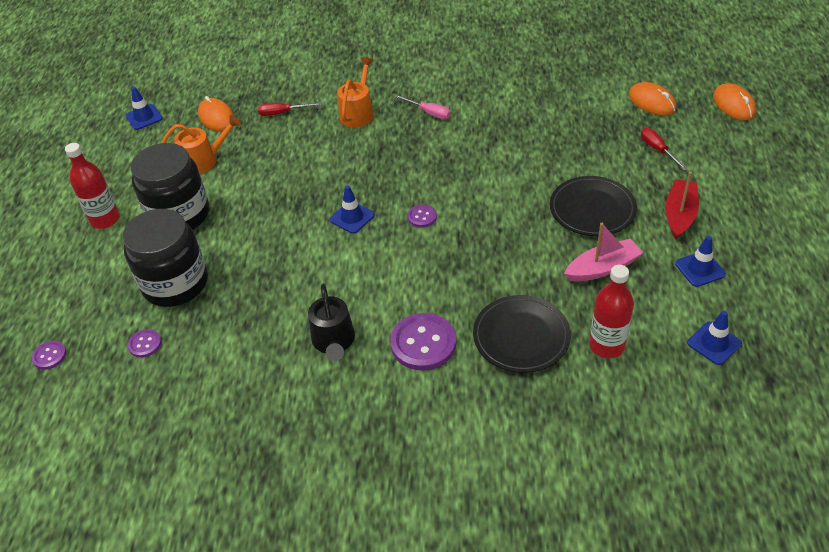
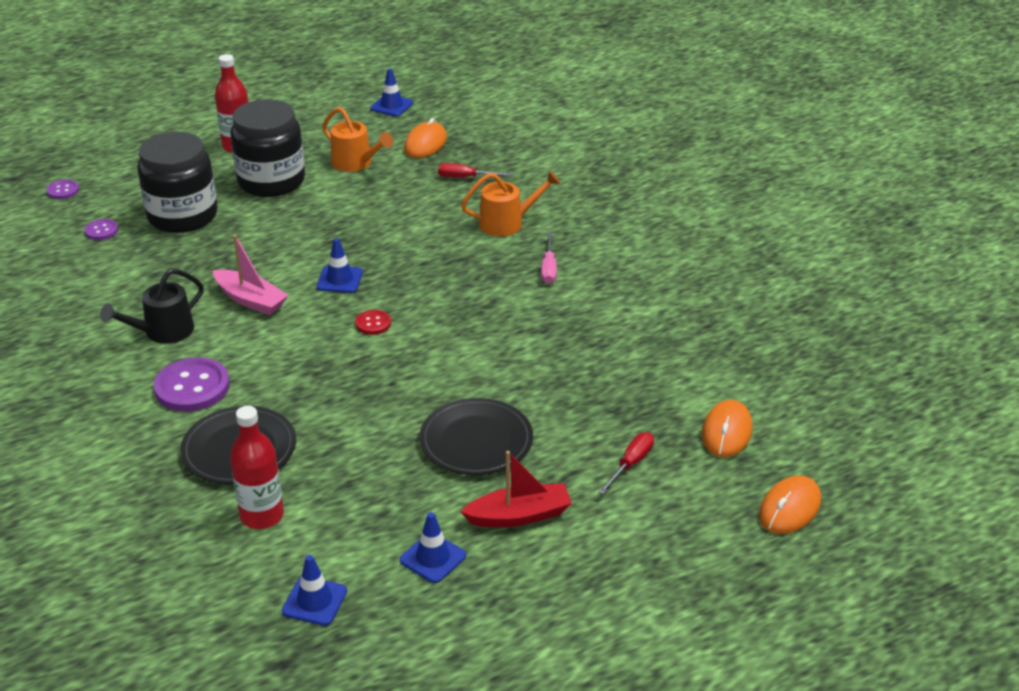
camera: 55 degrees right, 10 degrees down
red screwdriver [258,102,321,116] -> red screwdriver turned 45 degrees counterclockwise [438,163,513,178]
purple button [407,204,437,228] -> red button [355,310,391,335]
pink boat [564,223,643,282] -> pink boat moved to [213,235,289,315]

